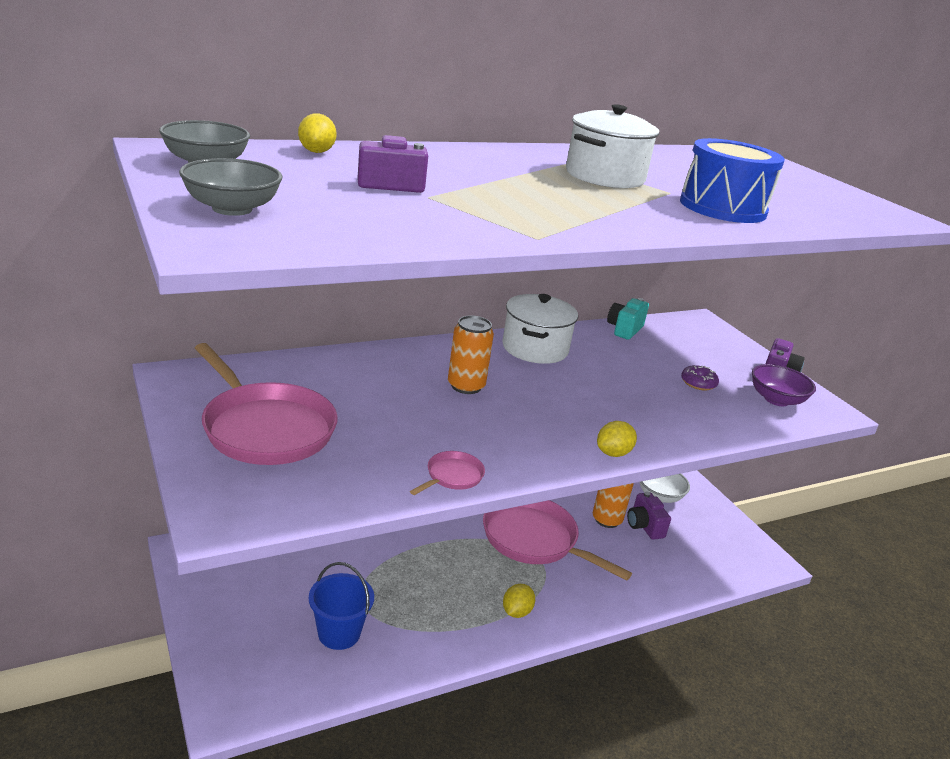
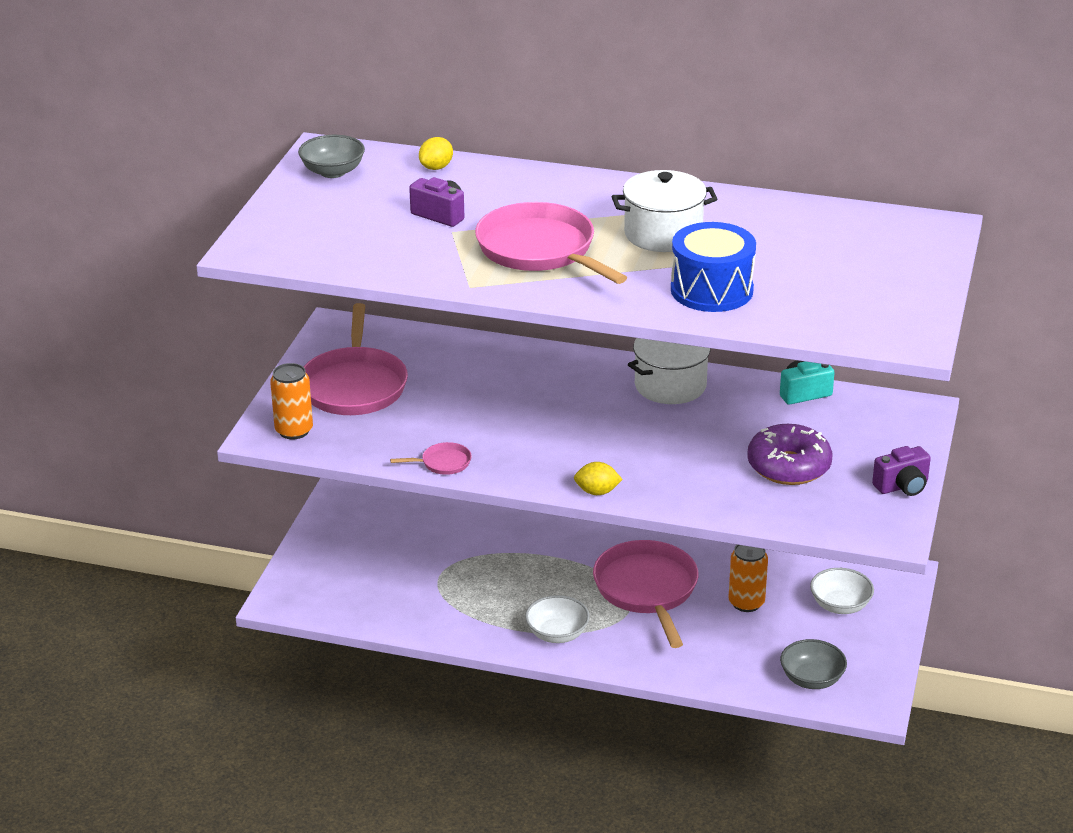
camera: 45 degrees right, 5 degrees up
grey bowl [179,158,283,216] -> grey bowl moved to [780,639,847,689]
blue bucket [309,562,374,650] -> none
orange can [448,315,494,394] -> orange can moved to [270,363,313,440]
yellow lemon [503,584,535,618] -> white bowl [525,595,590,643]
purple camera [627,491,671,540] -> none
purple donut [681,365,719,391] -> purple donut [747,424,832,485], size x2.07
purple bowl [752,364,816,406] -> none
none -> pink pan [475,202,627,284]

